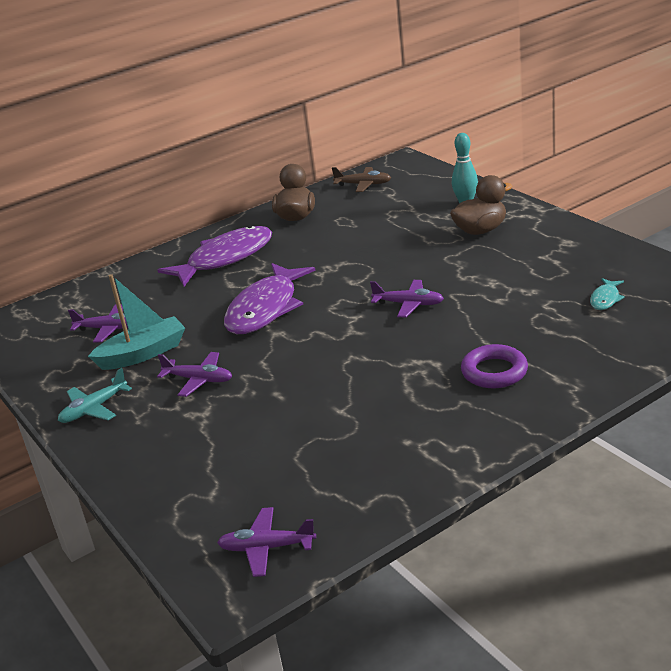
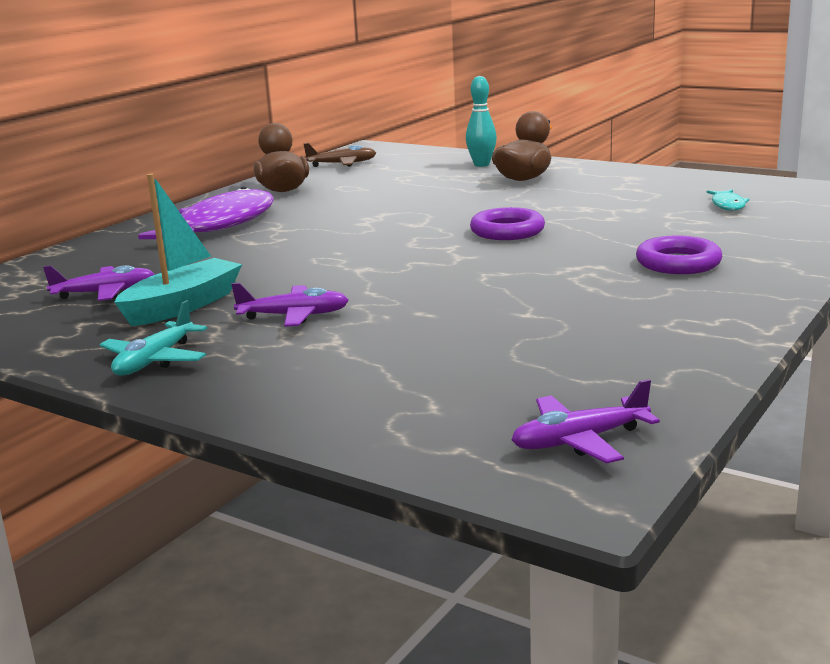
camera: 25 degrees left, 10 degrees down
purple fish [224,263,315,334] -> none
purple plane [370,280,444,318] -> purple ring [470,207,545,240]

